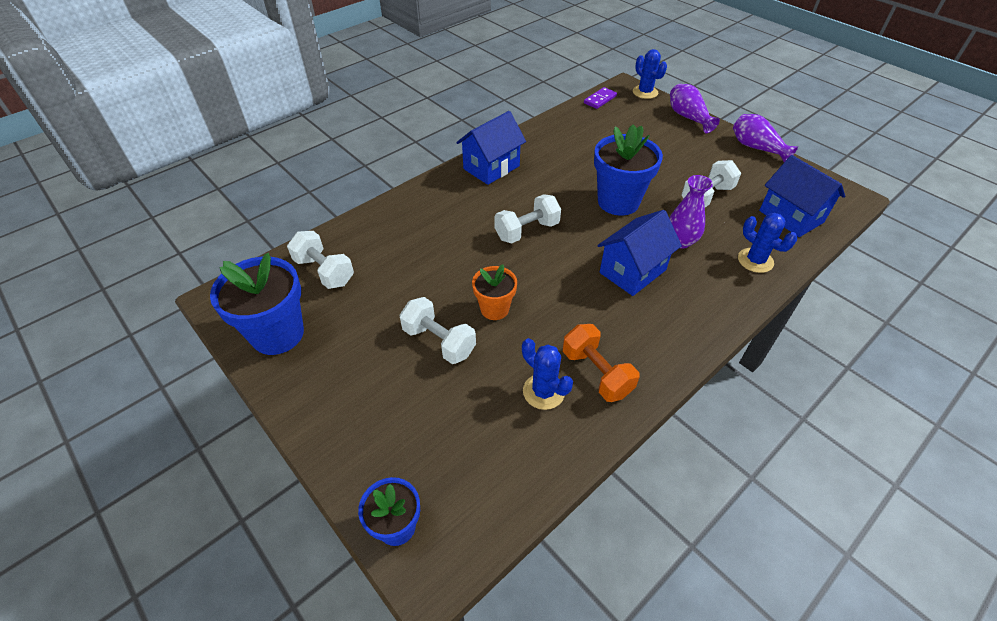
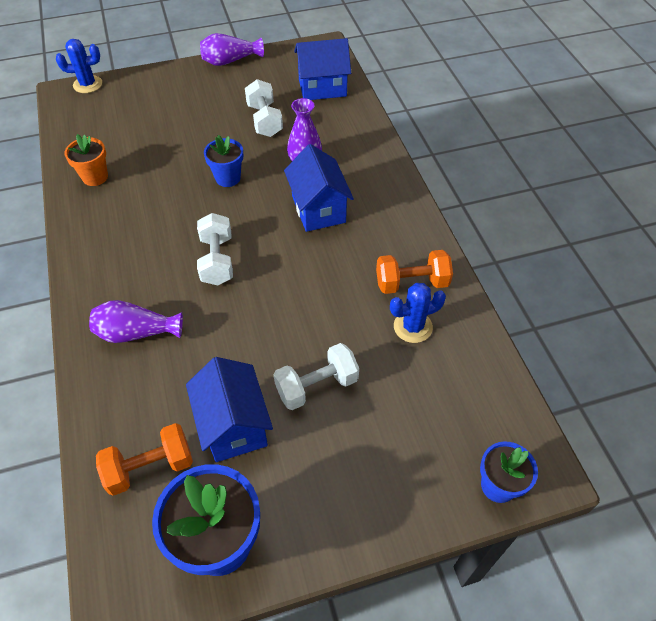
camera: 65 degrees left, 5 degrees up
white dumbbell [287,231,354,289] -> orange dumbbell [96,423,193,496]
blue house [456,111,526,185] -> blue house moved to [186,357,273,462]
orange flower pot [472,265,517,320] -> orange flower pot moved to [65,134,108,186]
purple domino [584,87,617,109] -> none
blue flower pot [594,124,663,216] -> blue flower pot [204,135,243,187], size x0.58
purple vase [670,84,720,133] -> purple vase moved to [89,300,183,343]
blue cactus [738,213,797,273] -> none

